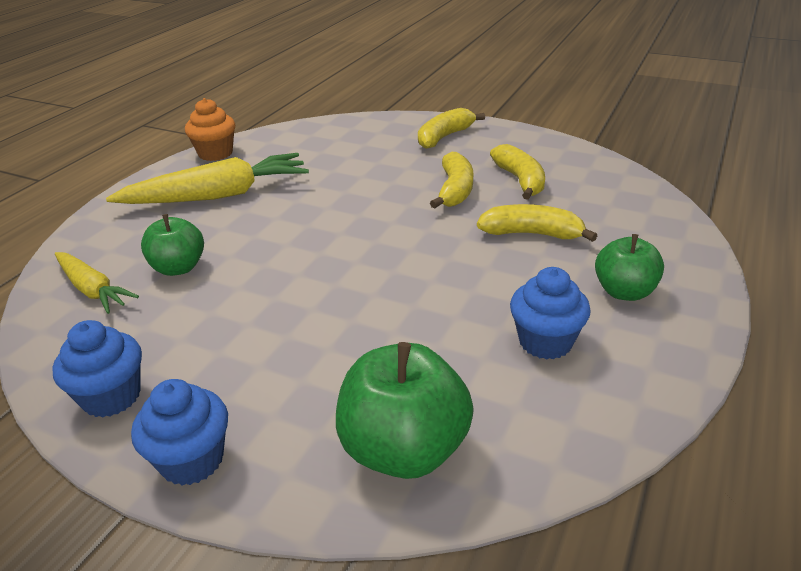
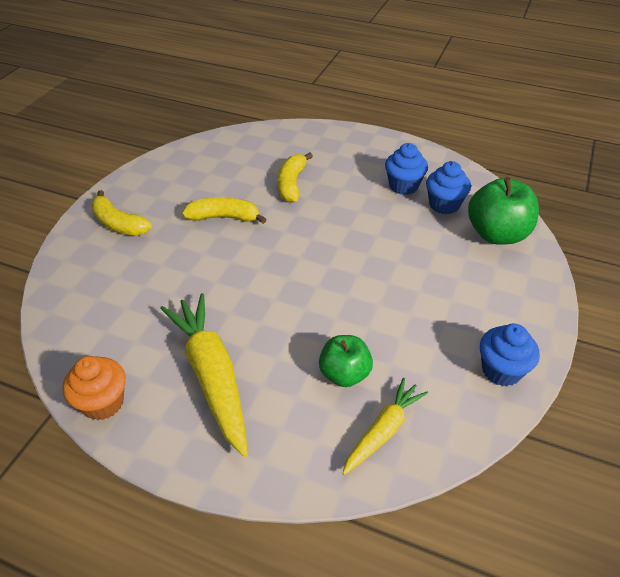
camera: 95 degrees left, 10 degrees up
blue cupcake [131,379,228,486] -> blue cupcake moved to [426,161,471,214]
yellow banana [490,144,545,200] -> none
green apple [595,234,664,301] -> none

